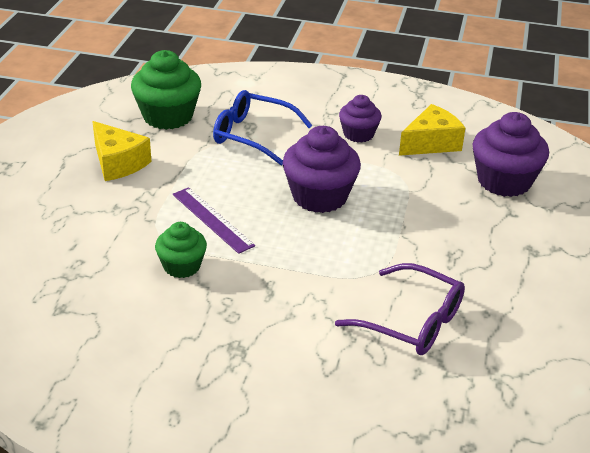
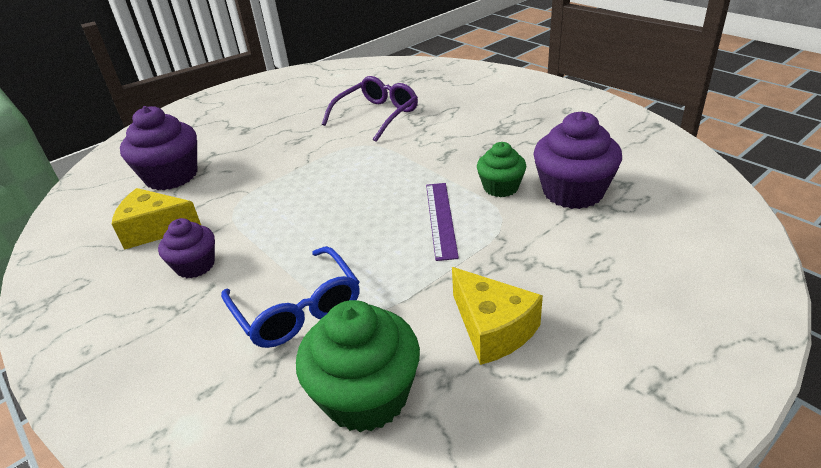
camera: 140 degrees left, 0 degrees up
yellow cheese [92,121,152,181] -> yellow cheese turned 150 degrees clockwise [452,267,543,365]
purple cupcake [283,126,361,213] -> purple cupcake moved to [533,111,622,209]
purple glasses [335,263,465,355] -> purple glasses turned 60 degrees clockwise [322,76,418,142]

